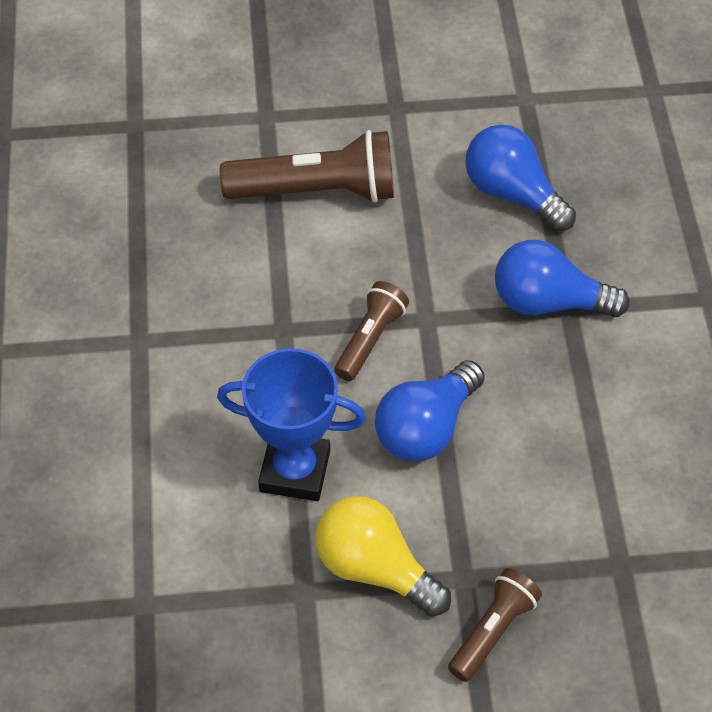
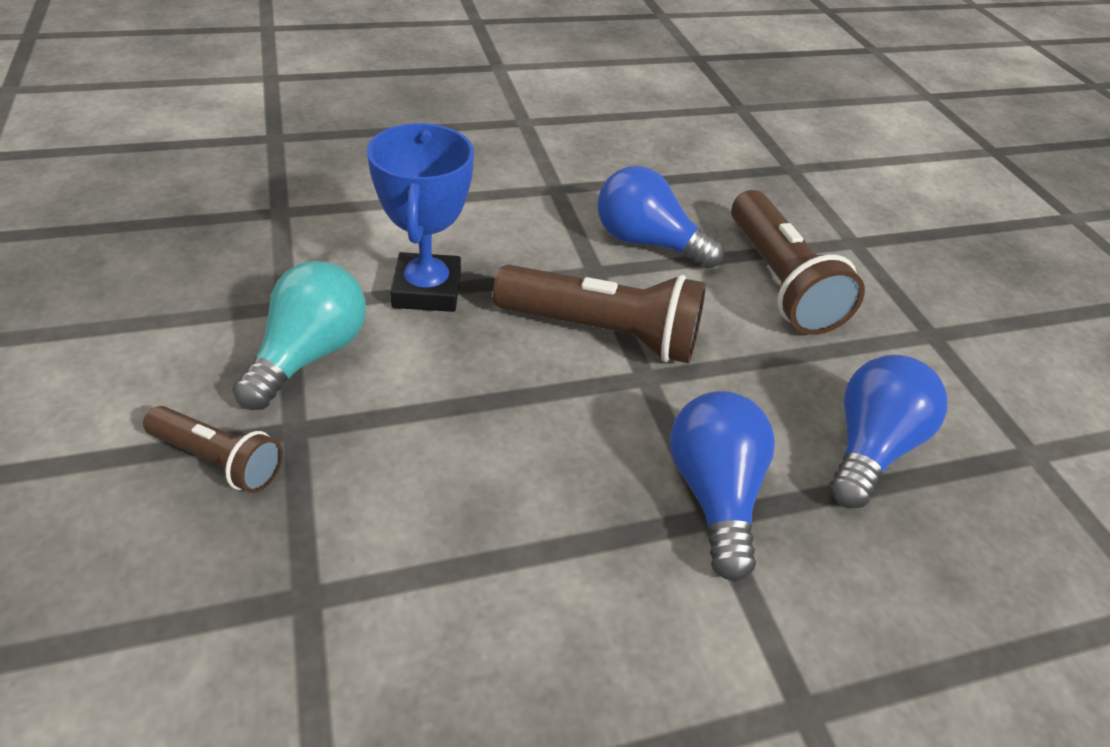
camera: 75 degrees right, 10 degrees down
yellow light bulb [315,496,451,617] -> turquoise light bulb [233,261,366,410]
brown flashlight [334,281,409,381] -> brown flashlight [493,265,706,363], size x1.74
blue light bulb [375,360,485,462] -> blue light bulb moved to [597,166,724,269]

